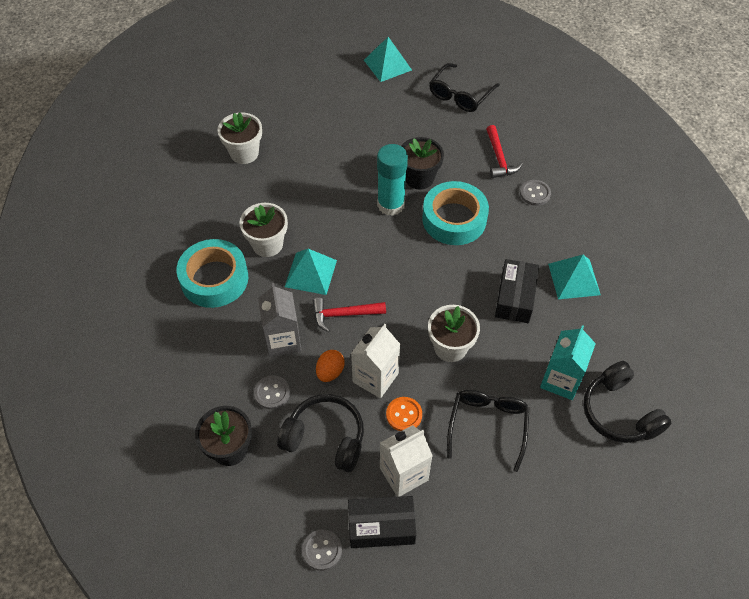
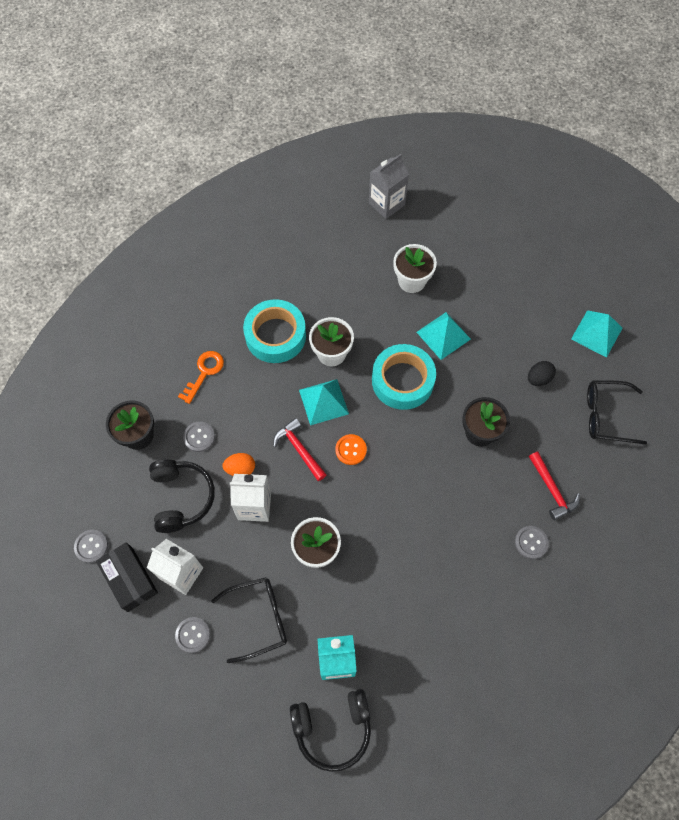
camera: 60 degrees right, 10 degrees up
grey carton [258,283,302,357] -> grey carton moved to [369,154,409,219]
turquoise glue stick [377,144,408,216] -> none
orange button [386,397,422,431] -> orange button moved to [335,434,367,465]
turquoise tape [422,181,489,245] -> turquoise tape moved to [372,344,436,410]
red hammer [486,125,523,178] -> red hammer turned 75 degrees counterclockwise [529,452,580,520]
black box [495,259,539,323] -> none
turquoise pyramid [548,255,601,299] -> turquoise pyramid moved to [417,312,471,360]
black headphones [583,361,671,443] -> black headphones turned 135 degrees counterclockwise [290,689,371,772]
none -> grey button [175,617,210,653]
none -> orange key [178,351,224,404]
none -> black egg [528,361,556,386]

